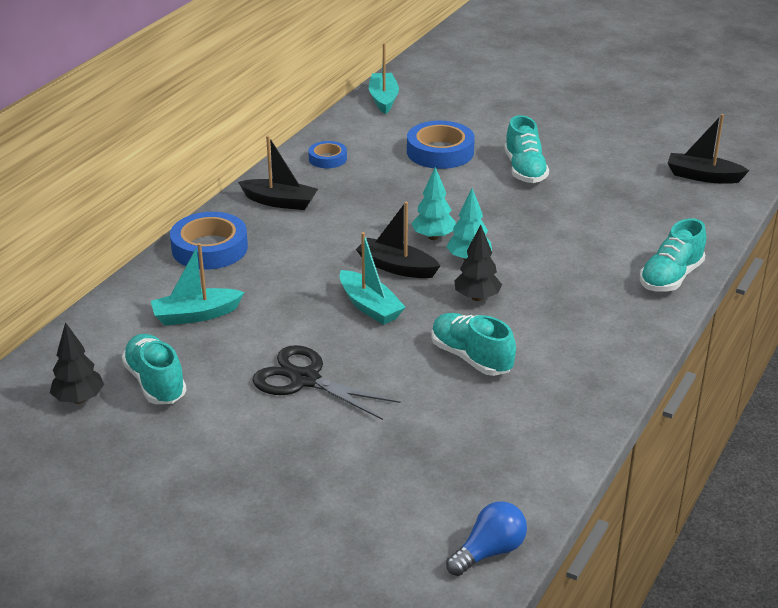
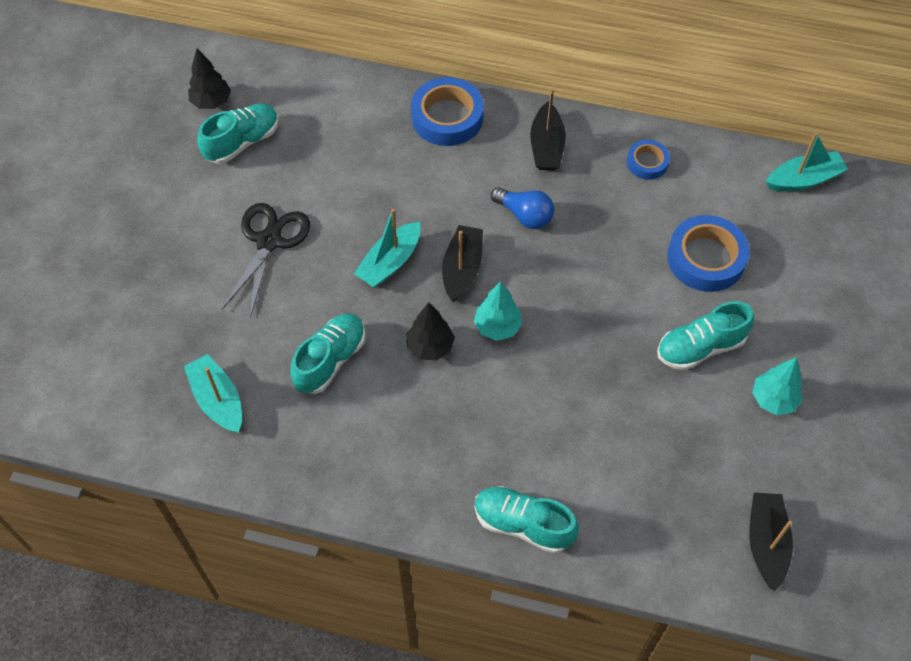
camera: 75 degrees right, 25 degrees up
turquoise boat [151,243,245,326] -> turquoise boat moved to [184,354,242,433]
turquoise tree [411,167,456,240] -> turquoise tree moved to [752,357,803,415]
blue light bulb [446,501,527,576] -> blue light bulb moved to [491,187,554,229]

